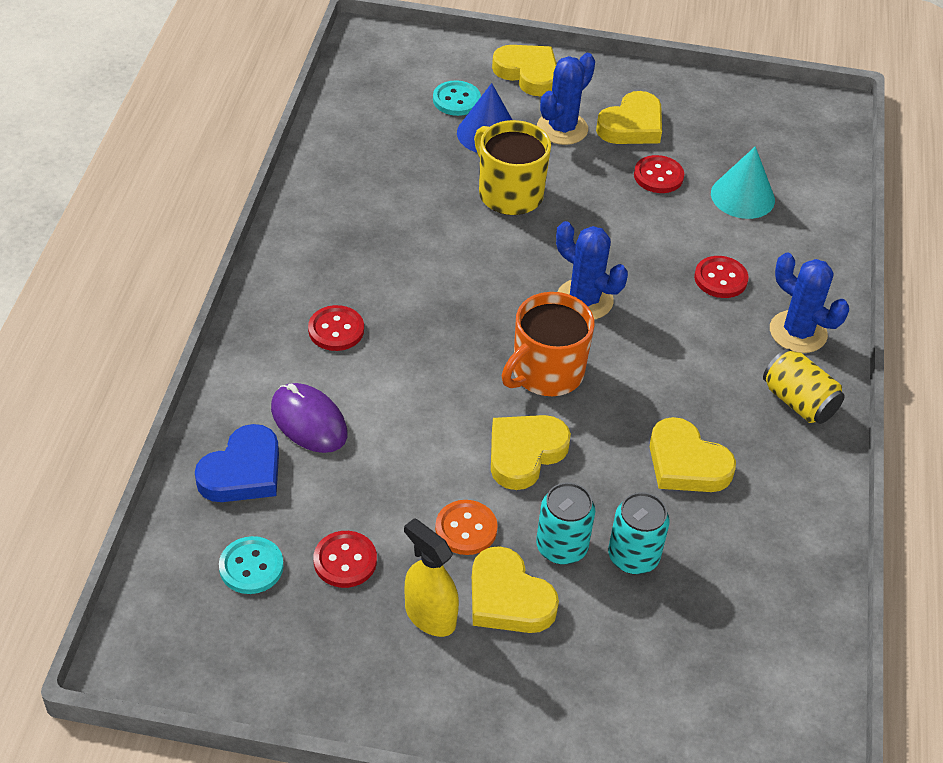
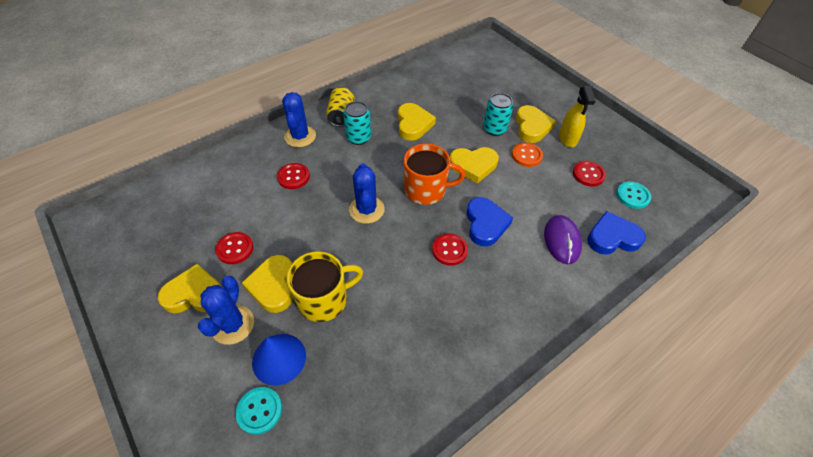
camera: 135 degrees left, 5 degrees up
red button [308,305,364,351] -> red button moved to [432,233,468,266]
yellow mug [474,120,551,215] -> yellow mug turned 120 degrees counterclockwise [287,251,363,322]
yellow heart [492,45,557,96] -> yellow heart moved to [242,255,293,313]
blue cactus [537,53,595,145] -> blue cactus turned 75 degrees counterclockwise [198,276,254,345]
turquoise can [608,492,670,574] -> turquoise can moved to [343,101,371,145]
turquoise cone [711,146,775,219] -> none
none -> blue heart [467,197,513,247]

